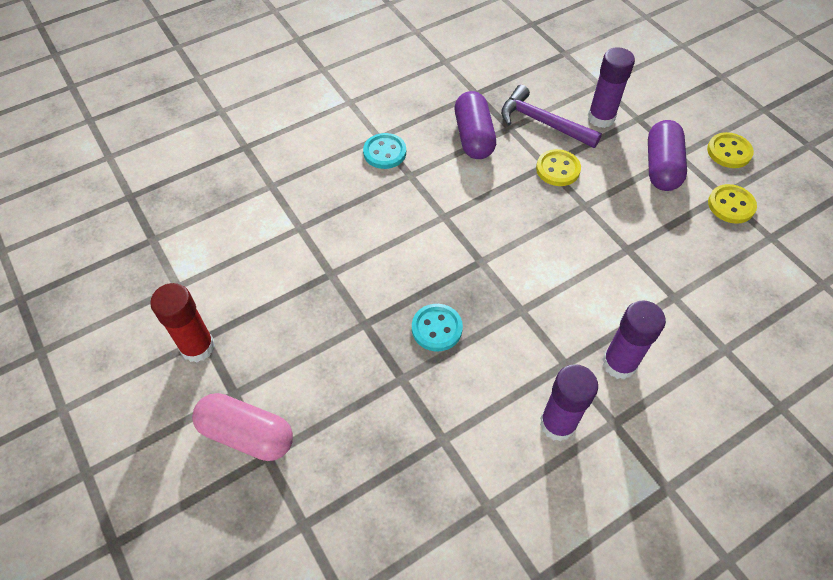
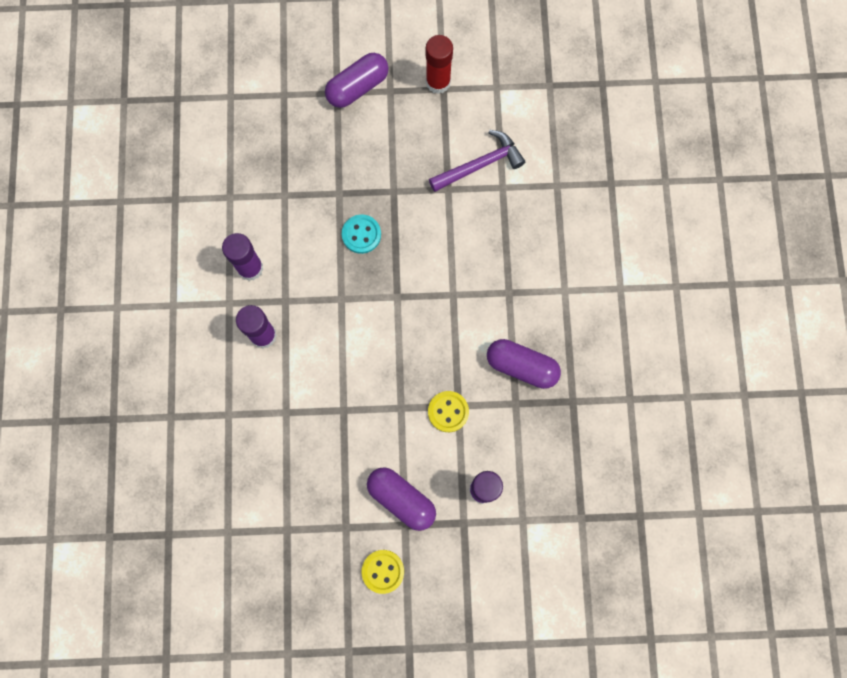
camera: 120 degrees right, 20 degrees up
pink capsule [192,393,293,461] -> purple capsule [325,53,389,108]
turquoise button [363,133,406,169] -> none
purple hammer [501,85,602,148] -> purple hammer moved to [429,130,525,192]
yellow button [708,184,757,224] -> none

